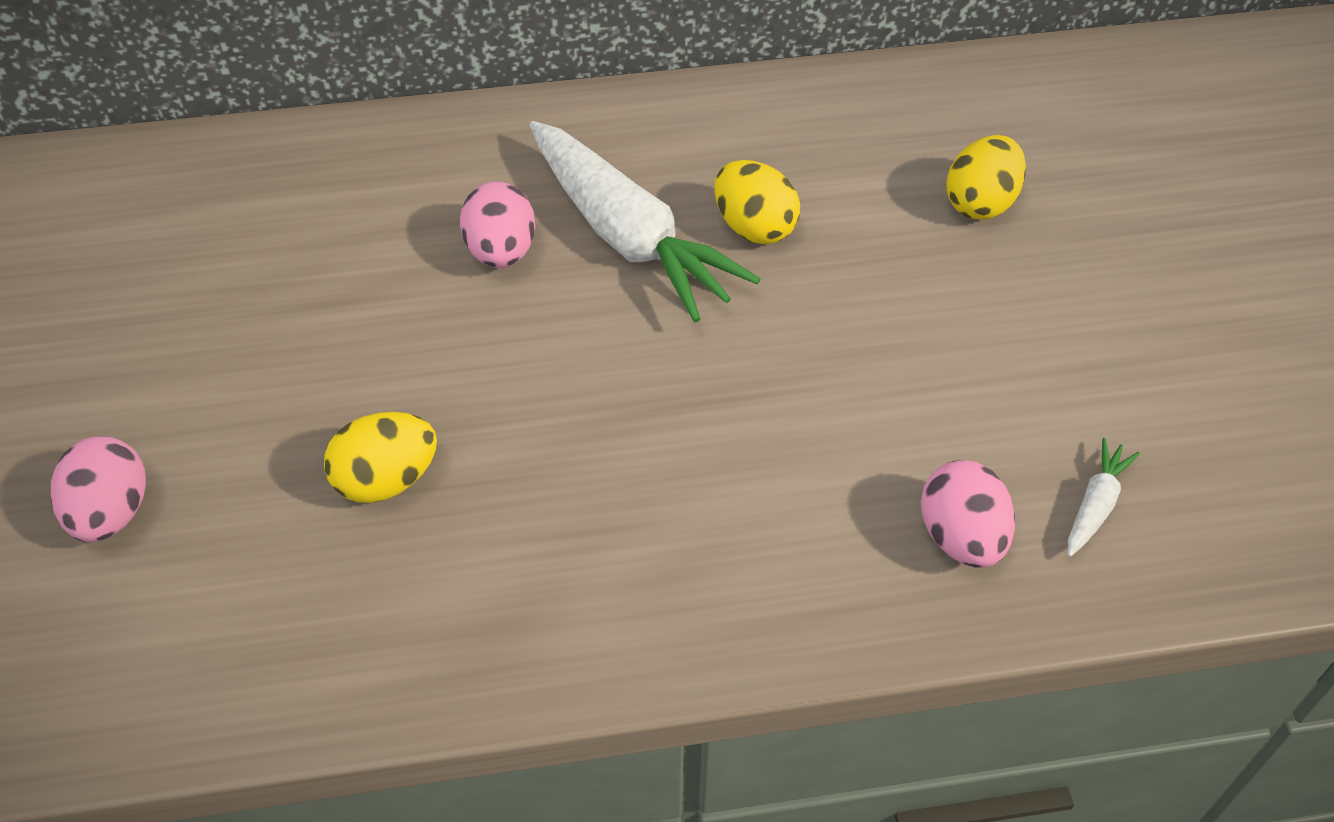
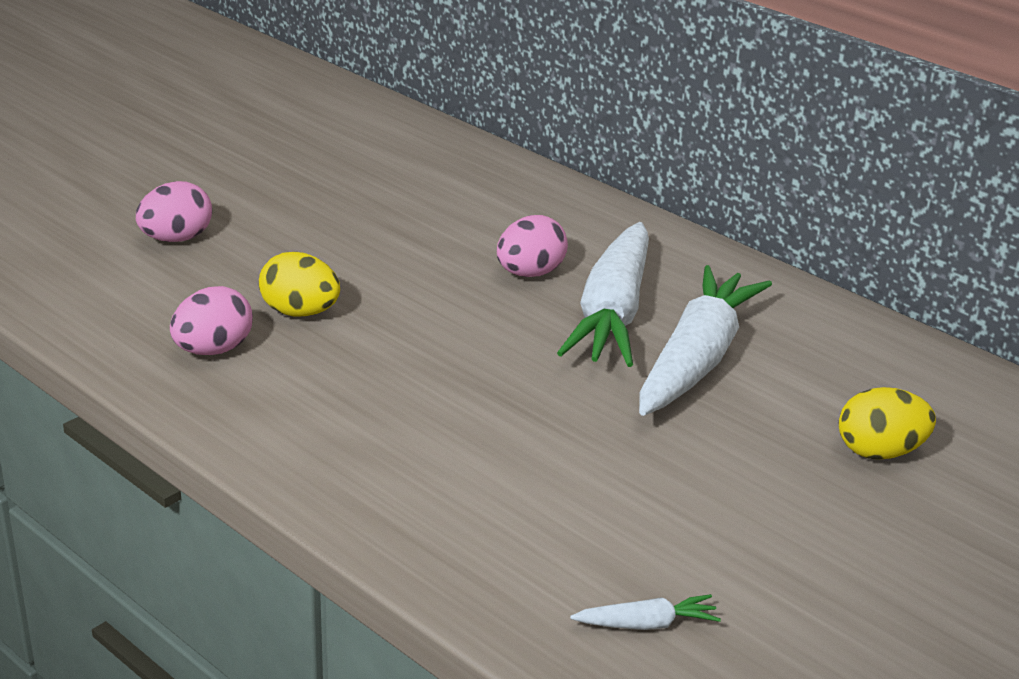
camera: 50 degrees right, 20 degrees down
yellow egg [714,160,800,244] -> white carrot [639,265,772,416]
pink egg [921,460,1015,568] -> pink egg moved to [170,286,253,355]

